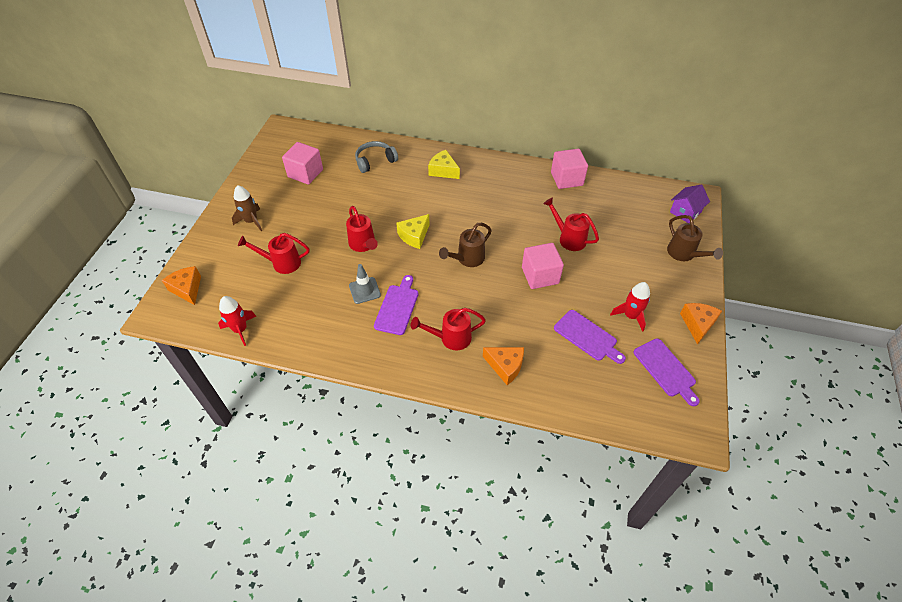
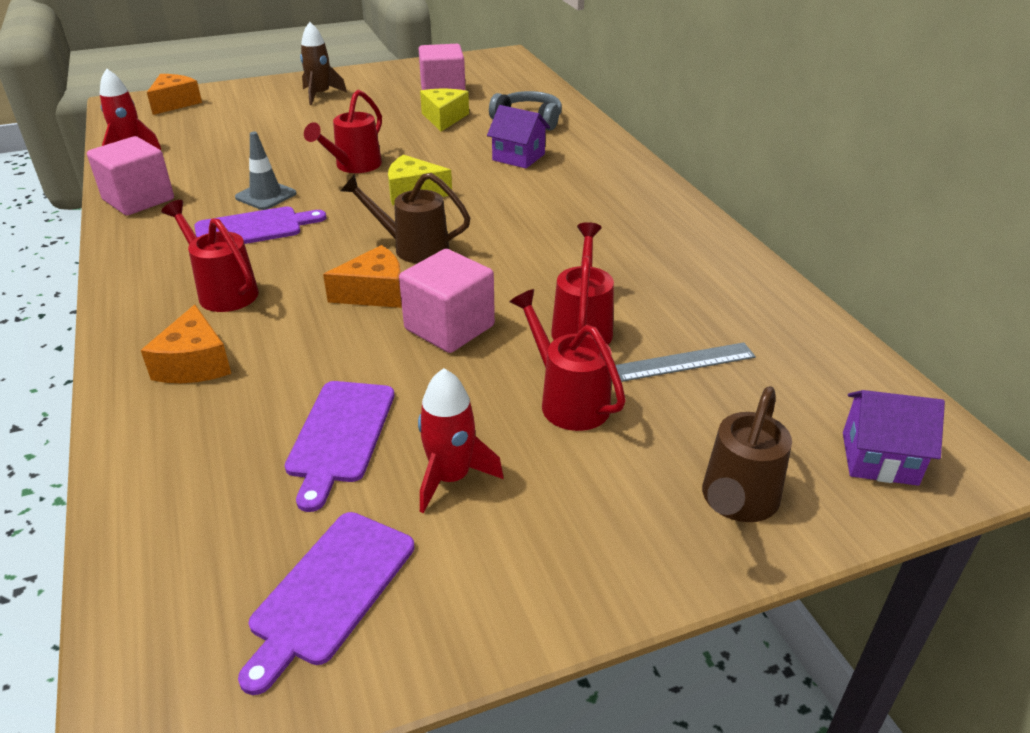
camera: 55 degrees right, 15 degrees down
red watering can [238,233,309,274] -> red watering can moved to [510,289,626,431]
yellow cheese [428,150,460,179] -> yellow cheese moved to [420,89,469,132]
pink cube [551,149,588,189] -> pink cube moved to [87,136,174,215]
orange cheese [680,303,722,345] -> orange cheese moved to [323,245,402,308]
none -> purple house [487,105,550,168]
none -> grey ruler [616,342,756,382]

